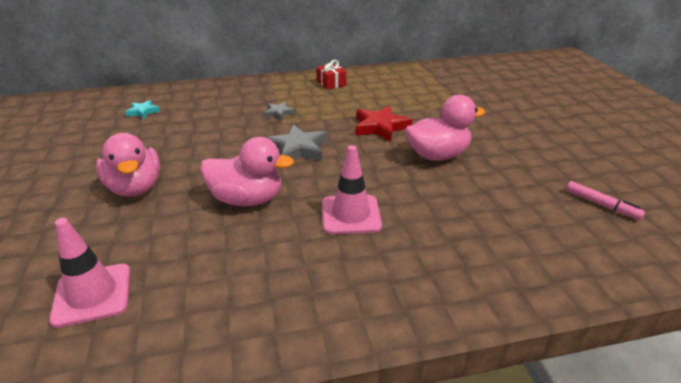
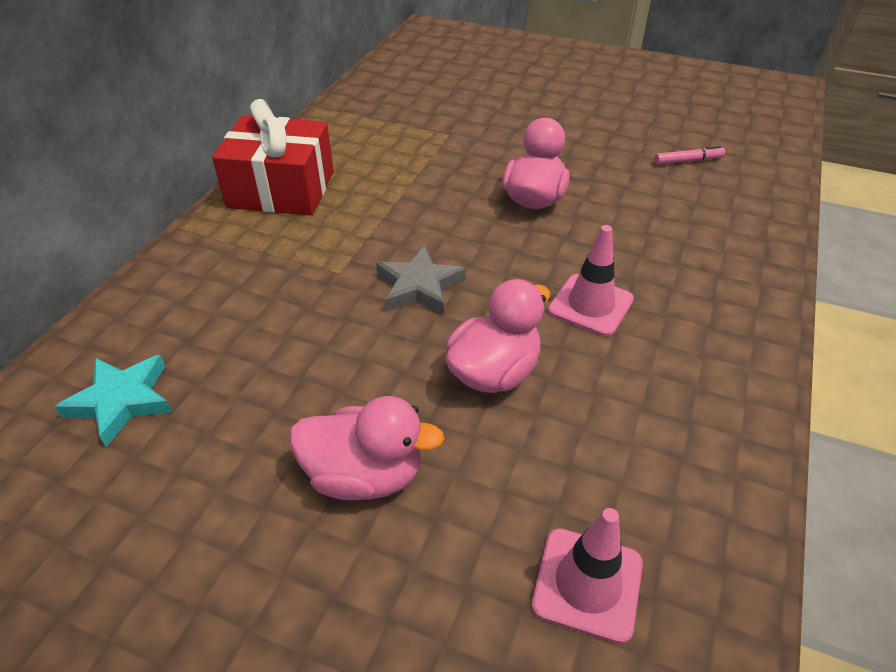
camera: 55 degrees left, 10 degrees up
turquoise star [125,100,160,119] -> turquoise star [55,355,172,447], size x1.73
grey star [263,101,296,121] -> none
red gift [317,60,346,90] -> red gift [212,99,334,215], size x2.38
red star [355,106,412,142] -> none

